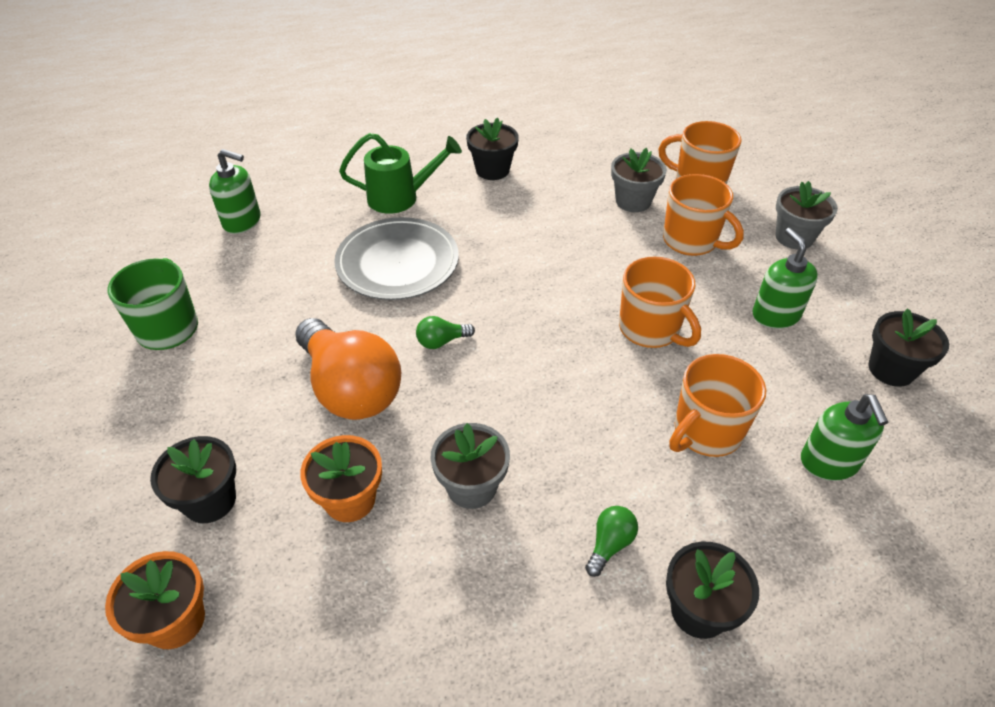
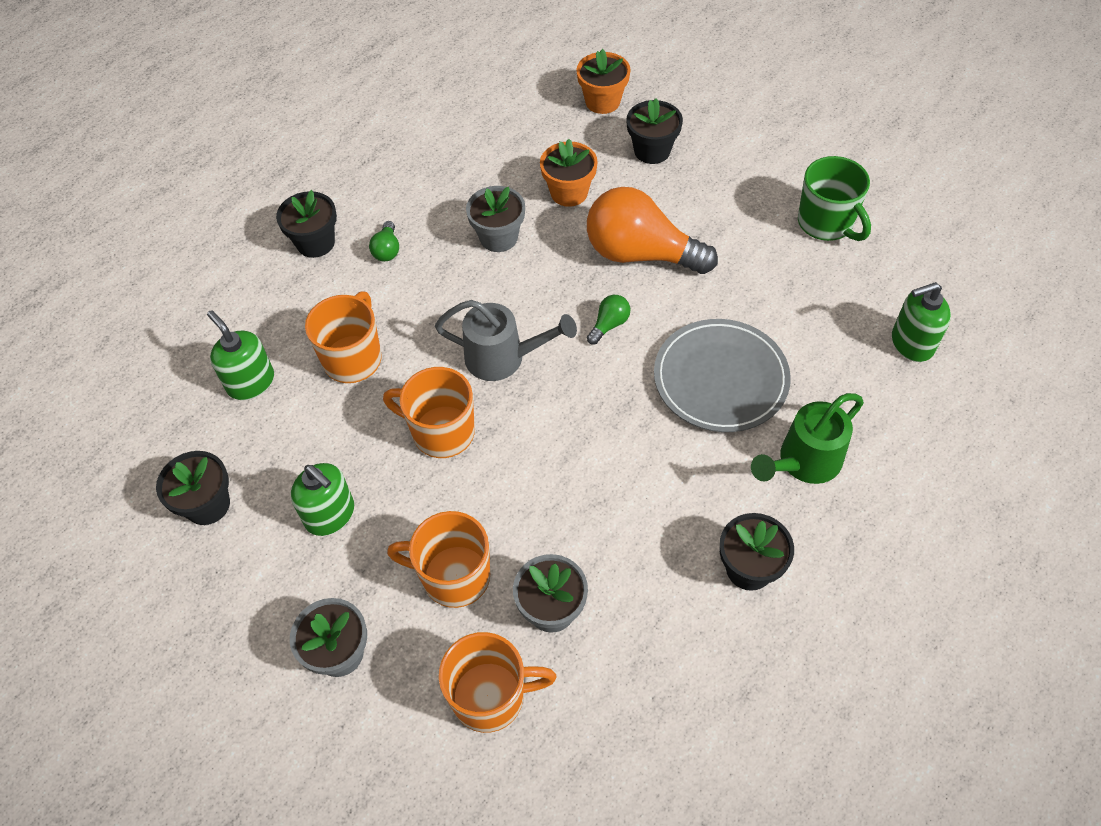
camera: 150 degrees right, 10 degrees up
none -> grey watering can [435,300,577,381]

